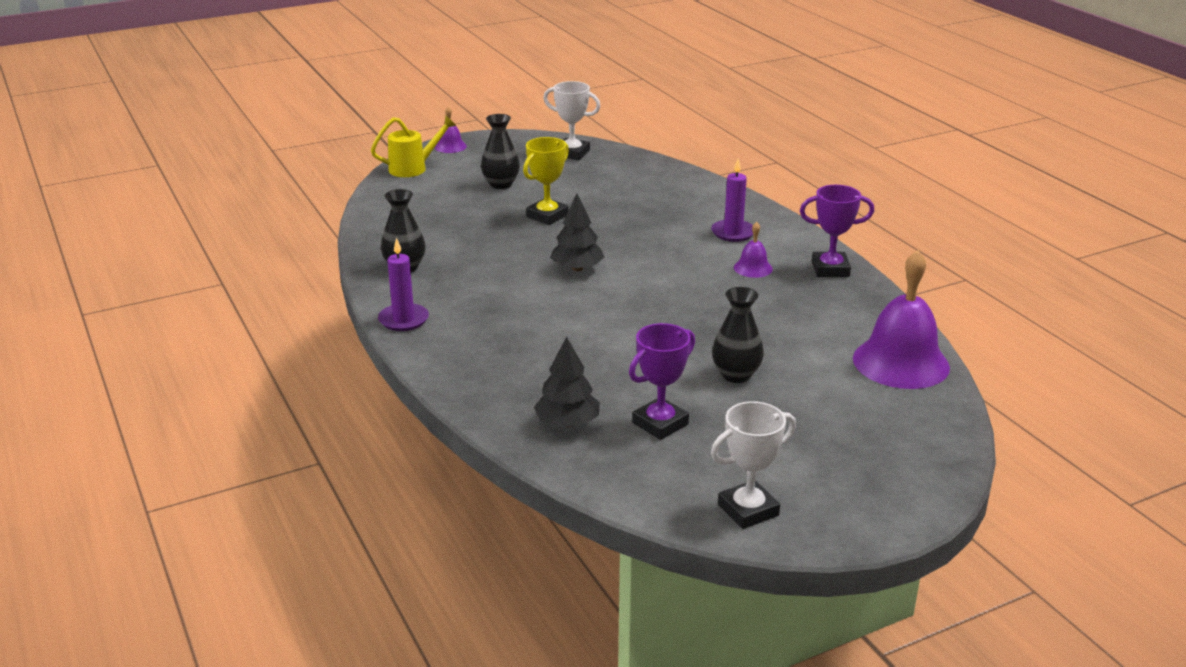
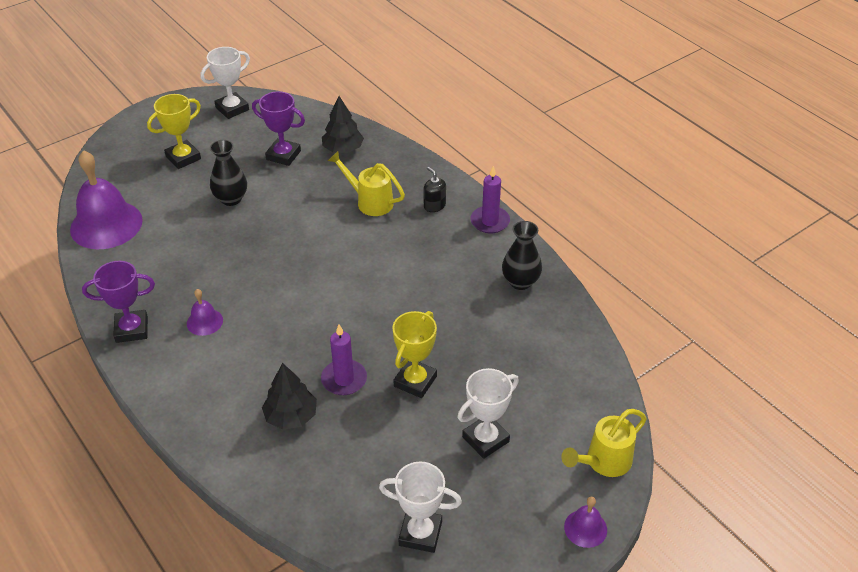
camera: 170 degrees right, 15 degrees up
black vase [481,114,520,189] -> white trophy [457,368,519,459]
black tree [550,193,604,271] -> black tree moved to [262,363,317,430]
purple trophy [629,323,695,440] -> purple trophy turned 75 degrees clockwise [252,91,305,166]
purple candle [711,159,753,242] -> purple candle moved to [321,325,367,395]
none -> yellow trophy [147,94,201,169]
none -> yellow watering can [328,151,405,216]
none -> black soap dispenser [424,167,446,212]

